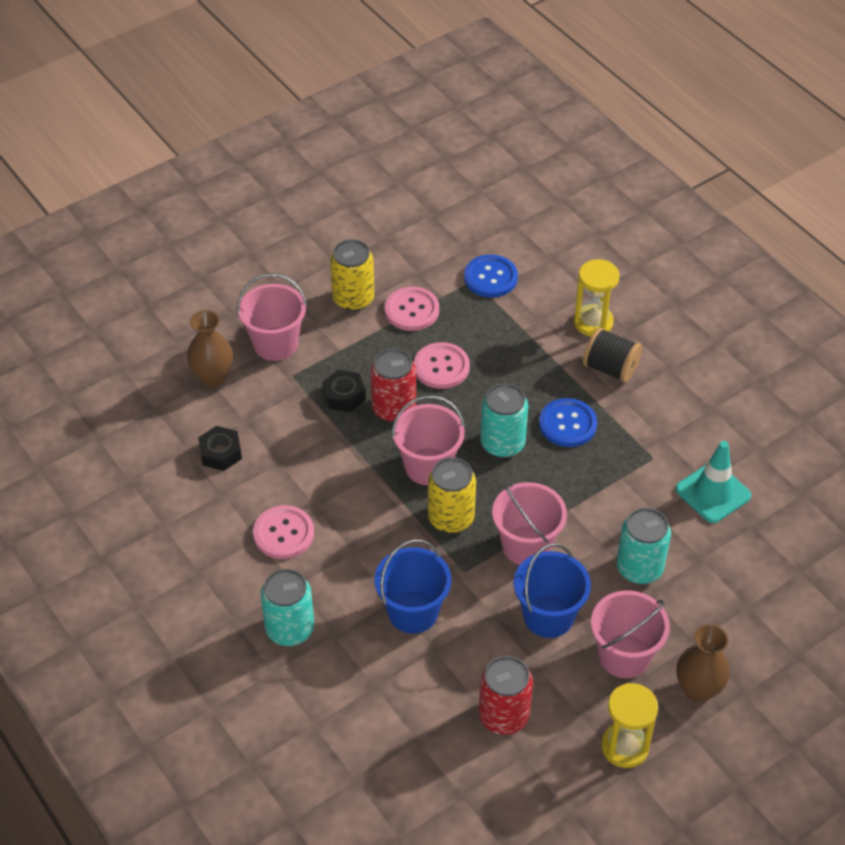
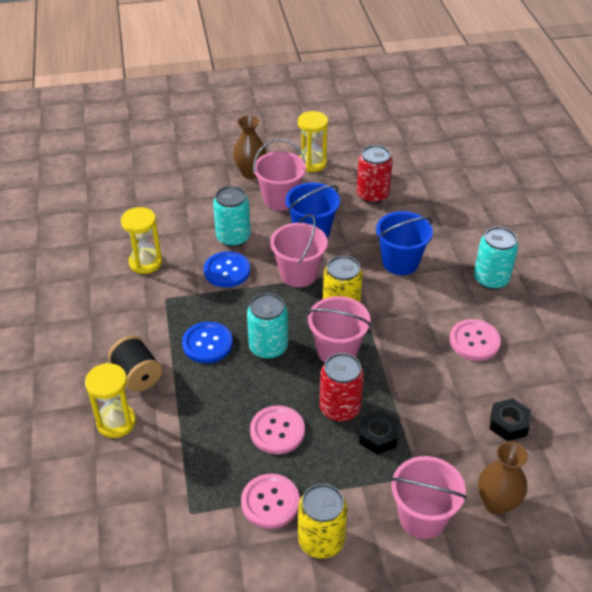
camera: 155 degrees left, 5 degrees down
blue button [464,255,518,298] -> blue button moved to [204,251,250,288]
turquoise traffic cone [676,441,751,523] -> yellow hourglass [121,207,162,274]

